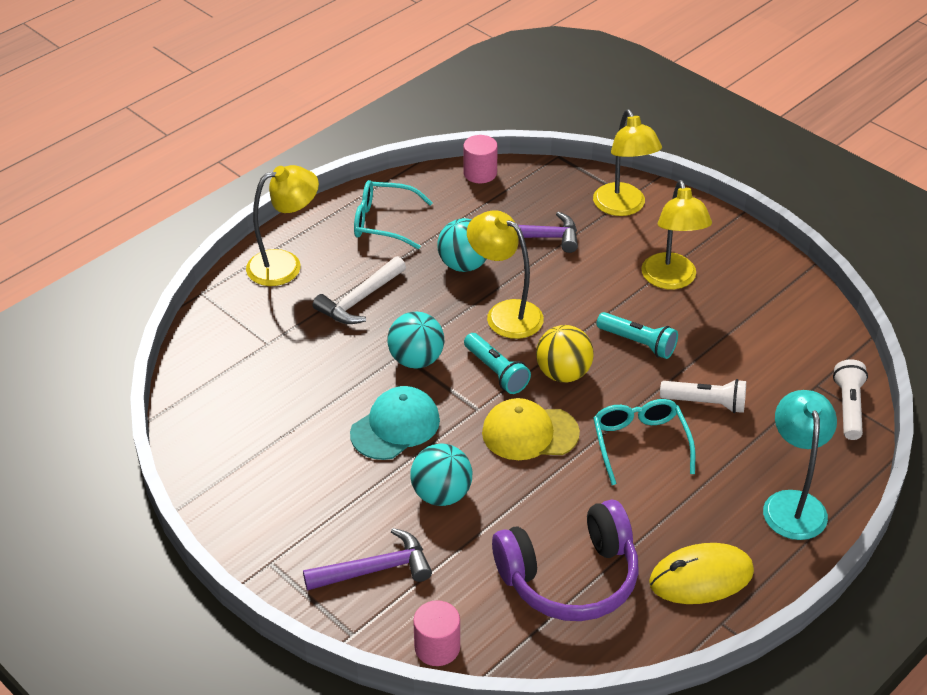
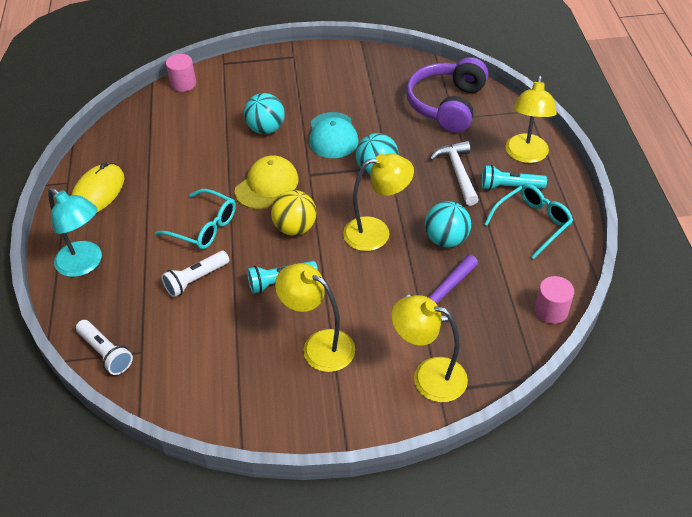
camera: 130 degrees right, 5 degrees up
purple hammer [303,528,432,591] -> none
turquoise flashlight [464,333,531,394] -> turquoise flashlight moved to [481,165,547,190]
purple headphones [492,500,639,621] -> purple headphones moved to [406,57,488,133]

